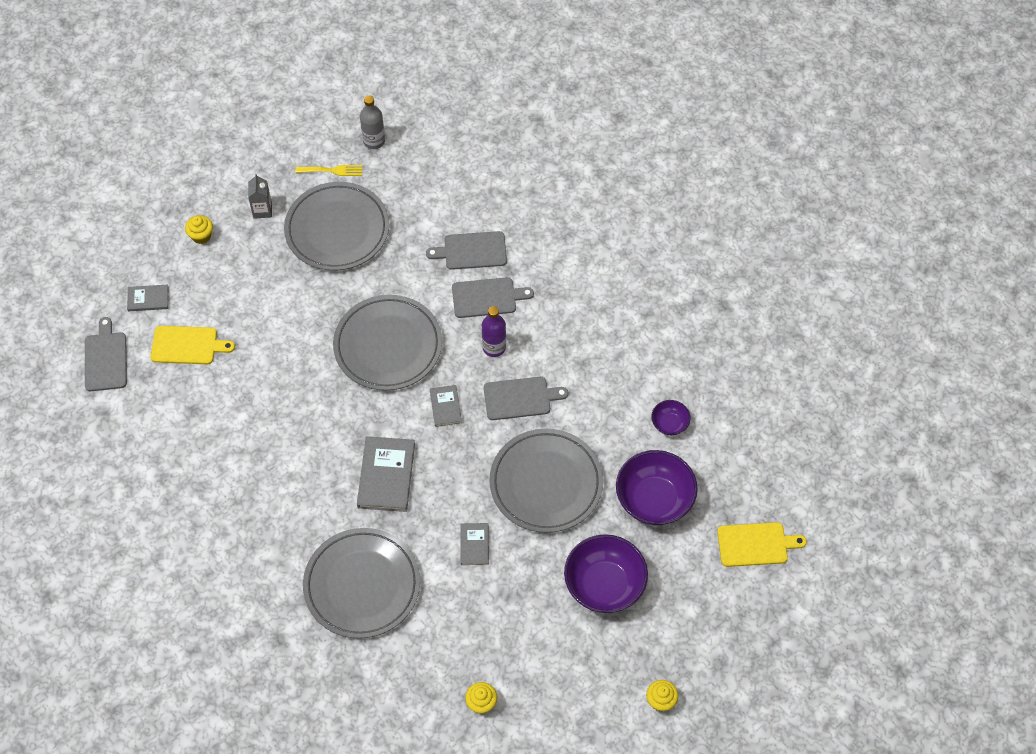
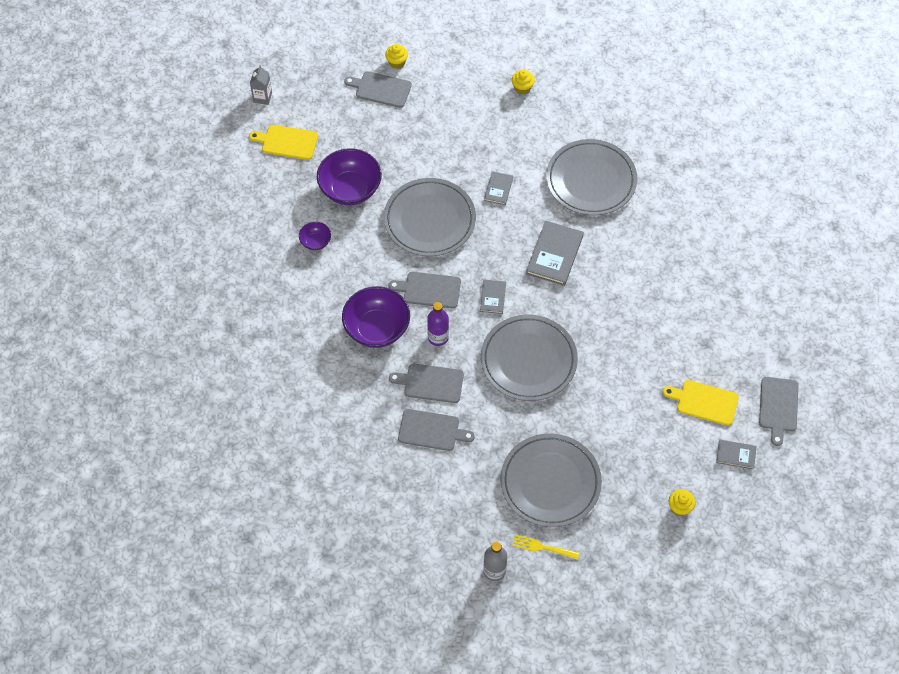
camera: 165 degrees left, 0 degrees up
grey carton [248,174,272,219] -> grey carton moved to [250,65,272,105]
purple bowl [564,534,648,613] -> purple bowl moved to [342,286,410,348]
none -> grey cutting board [344,71,412,108]

